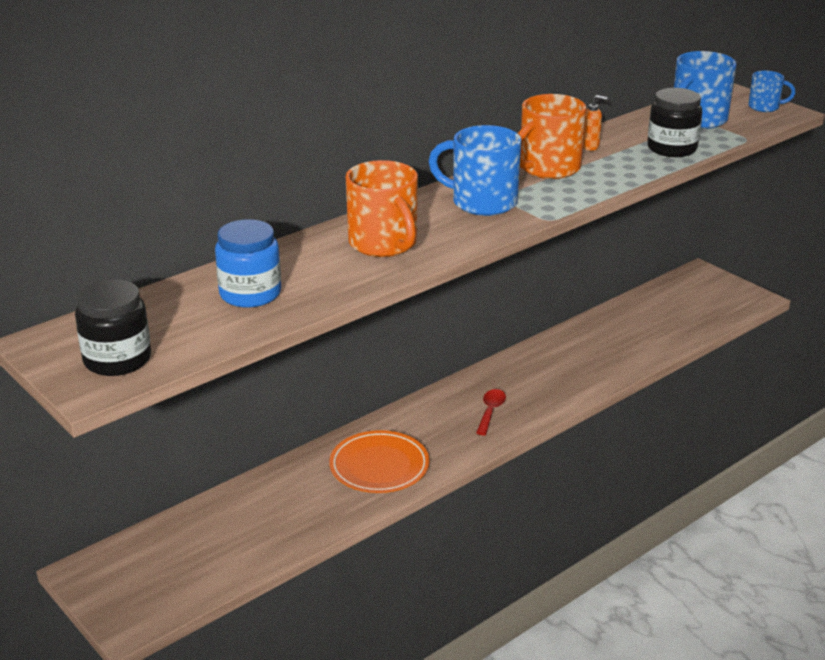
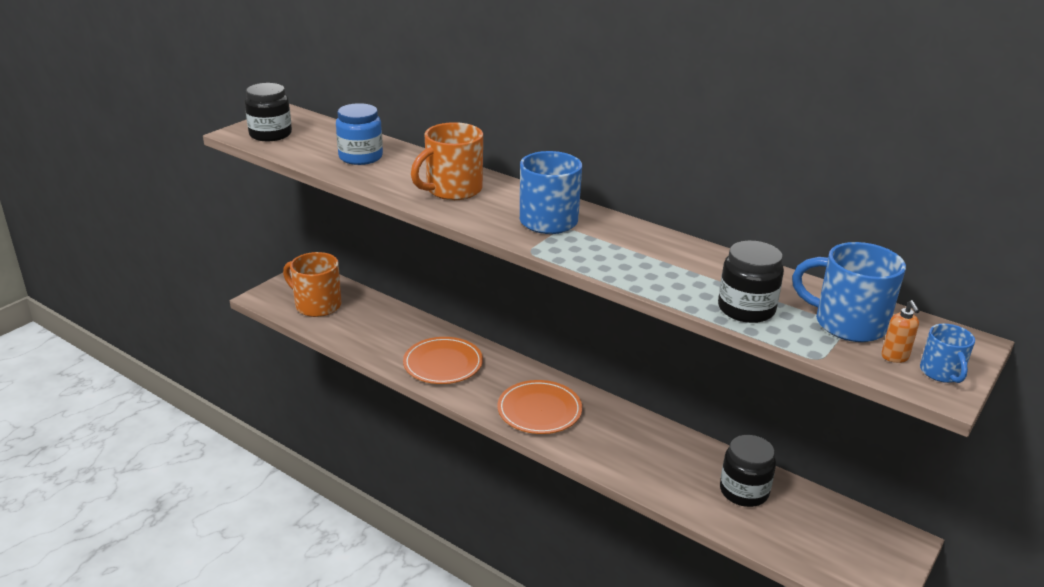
camera: 75 degrees right, 0 degrees up
red spoon [476,389,506,435] -> orange plate [497,380,582,434]
orange mug [518,94,586,179] -> orange mug moved to [283,252,342,317]
orange soap dispenser [583,95,608,151] -> orange soap dispenser moved to [881,300,919,363]
none -> black jar [720,435,776,507]

